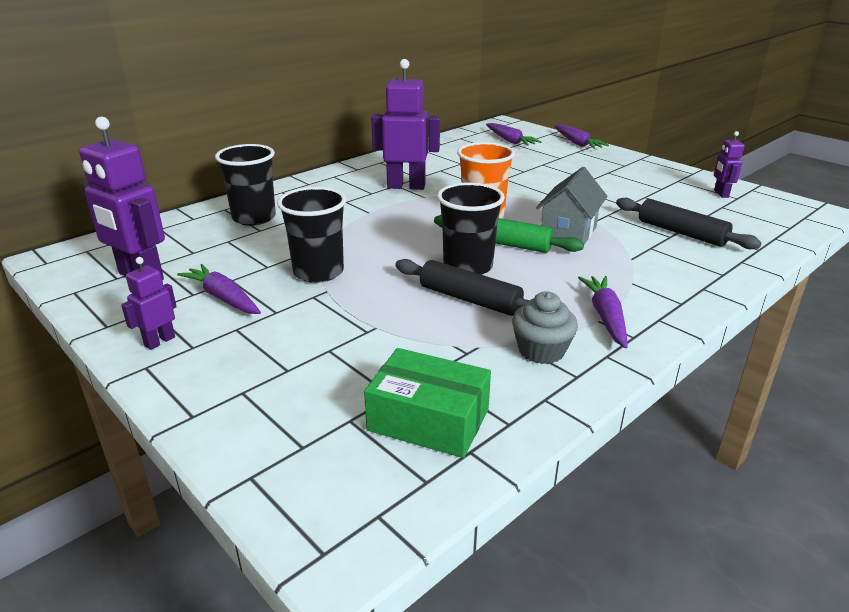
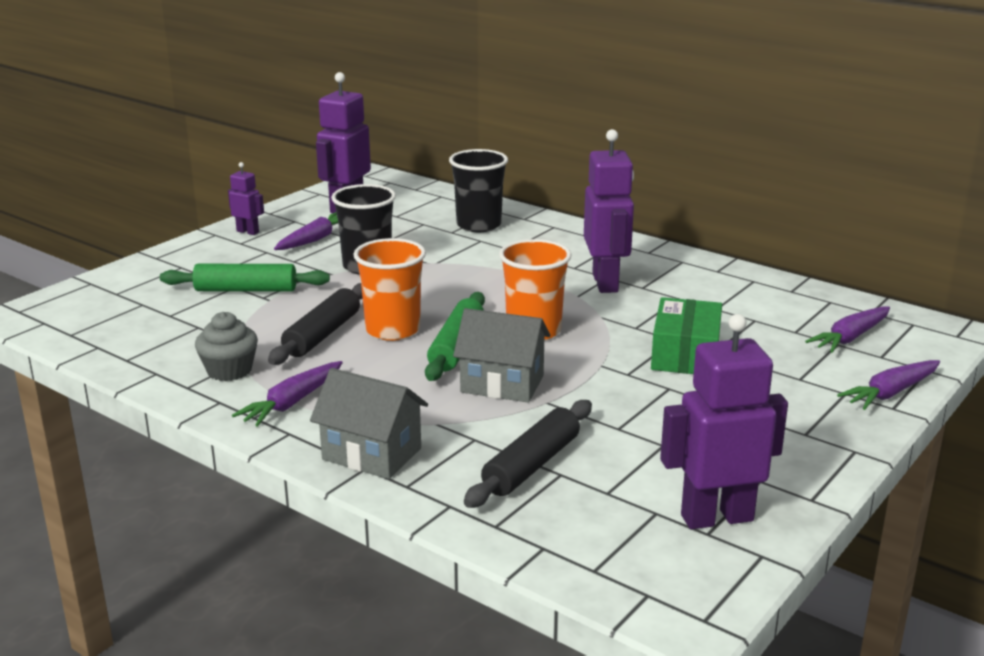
camera: 80 degrees right, 5 degrees down
green box [364,348,491,458] -> green box moved to [651,297,722,374]
black cup [437,183,505,275] -> orange cup [353,238,426,341]
purple carrot [578,276,628,349] -> purple carrot turned 135 degrees clockwise [232,361,343,427]
purple robot [714,131,745,198] -> purple robot [660,314,788,529], size x1.97
none -> green rolling pin [160,264,330,292]
none -> grey house [310,368,428,479]

